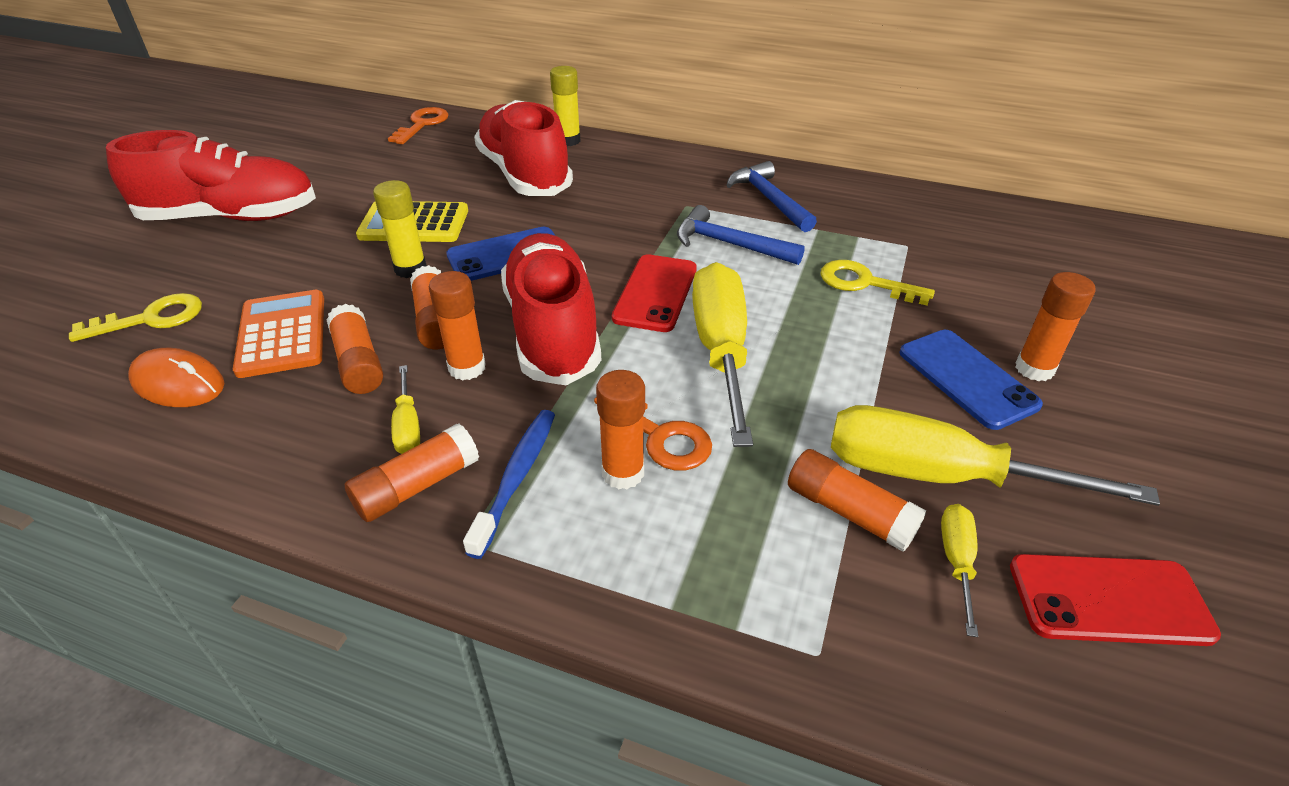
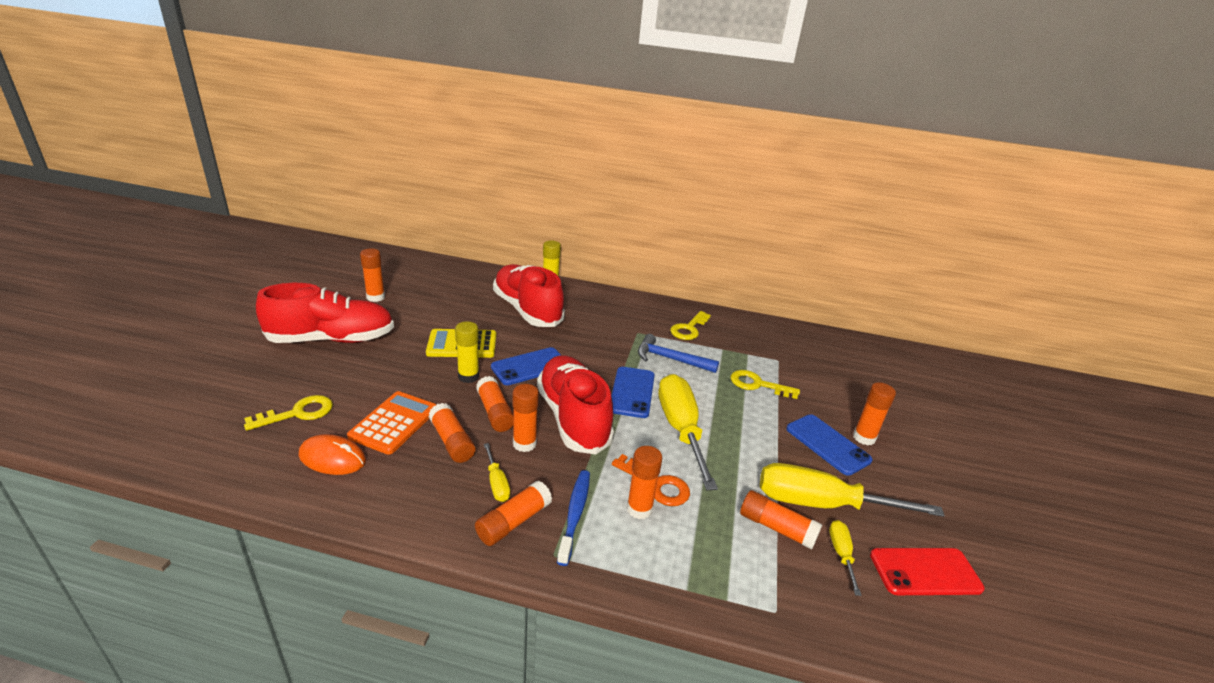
camera: 10 degrees left, 10 degrees down
orange calculator [233,290,324,378] -> orange calculator turned 45 degrees clockwise [347,391,437,455]
orange key [388,107,449,144] -> none
red phone [612,254,697,332] -> blue phone [611,367,655,418]
blue hammer [727,161,817,232] -> yellow key [670,311,711,340]
none -> orange glue stick [360,248,385,302]

